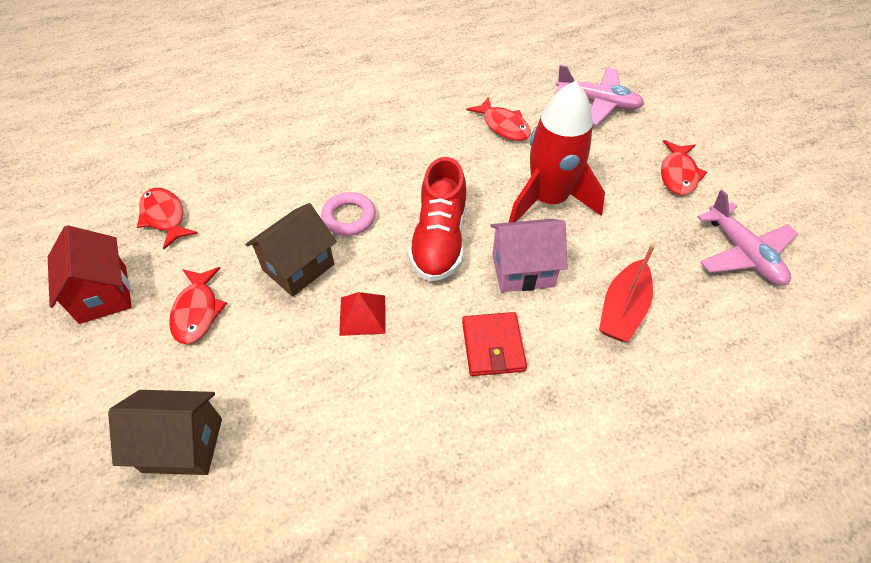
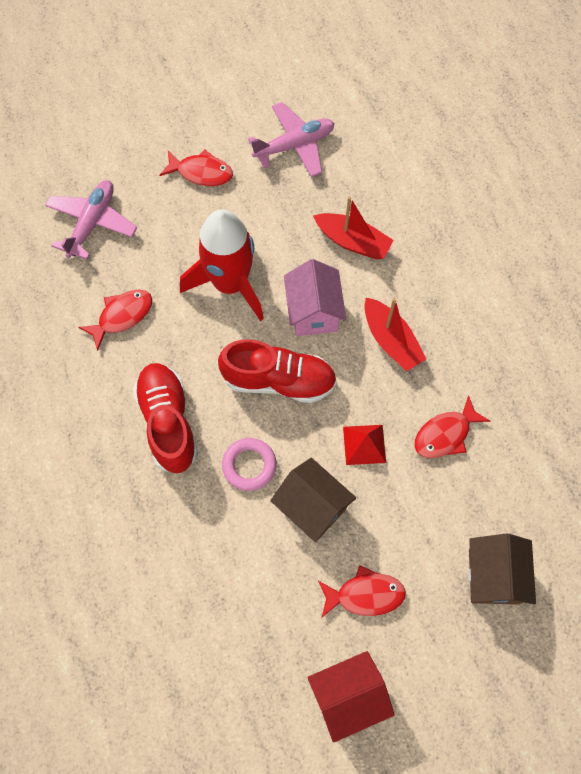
camera: 90 degrees left, 15 degrees up
red fish [137,188,198,249] -> red fish moved to [415,395,490,458]
red wallet [462,312,527,376] -> red boat [364,298,426,372]
none -> red shoe [133,363,198,473]

